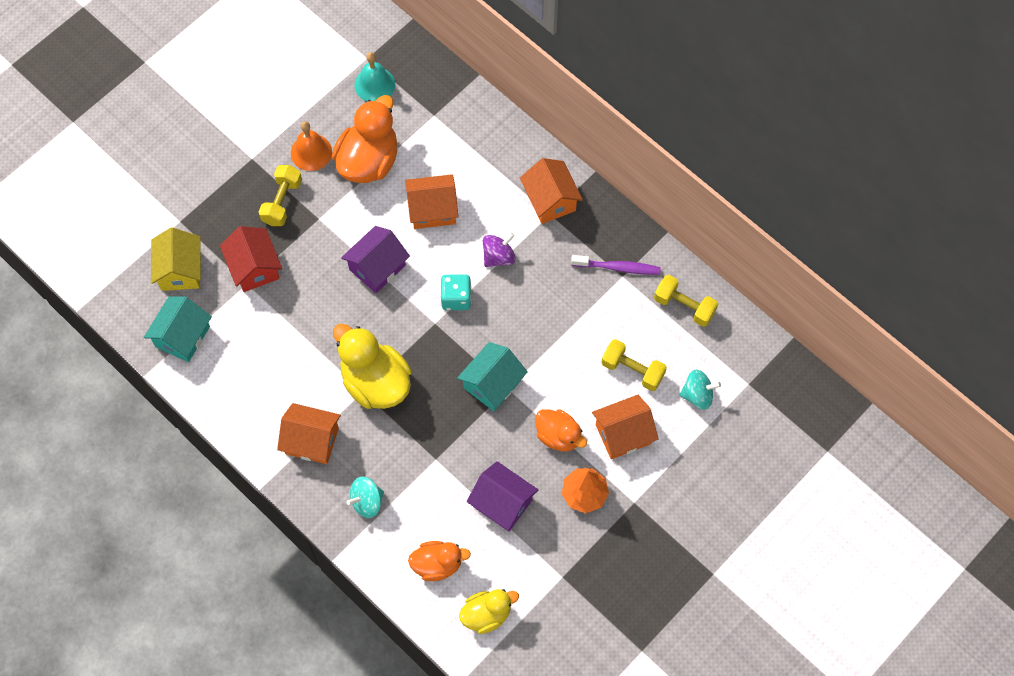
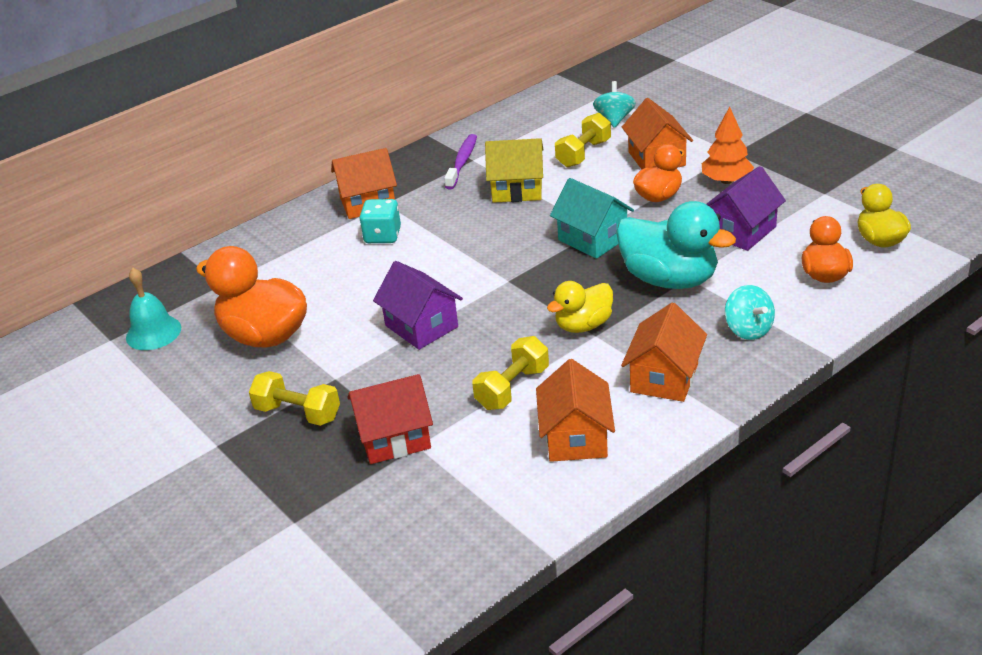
camera: 80 degrees left, 30 degrees down
turquoise house [144,296,212,362] -> none
yellow house [151,228,201,291] -> yellow house moved to [485,138,543,203]
orange bell [291,121,332,171] -> none
yellow duck [333,324,412,409] -> yellow duck [547,281,613,333], size x0.60
orange house [405,174,459,229] -> orange house moved to [536,359,615,462]
turquoise dice [441,274,471,310] -> turquoise dice moved to [360,199,401,243]
purple spinning top [483,232,516,267] -> none
yellow dumbbell [654,275,718,327] -> yellow dumbbell moved to [472,336,549,410]
none -> turquoise duck [616,201,736,289]

